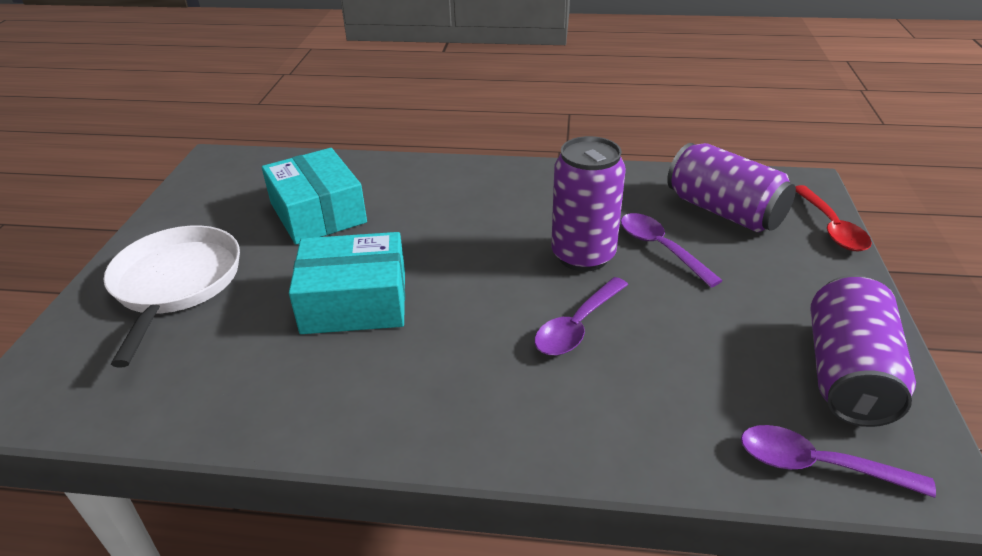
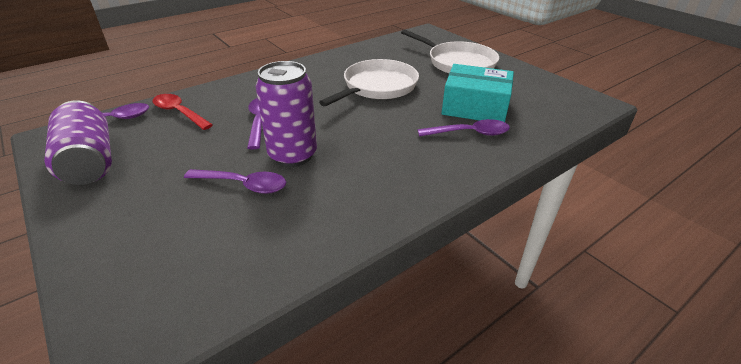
camera: 135 degrees right, 0 degrees up
turquoise box [289,232,405,334] -> white pan [319,59,419,106]
purple can [667,143,796,232] -> none
red spoon [795,185,872,251] -> red spoon moved to [152,94,213,130]
none -> purple spoon [418,119,510,137]

